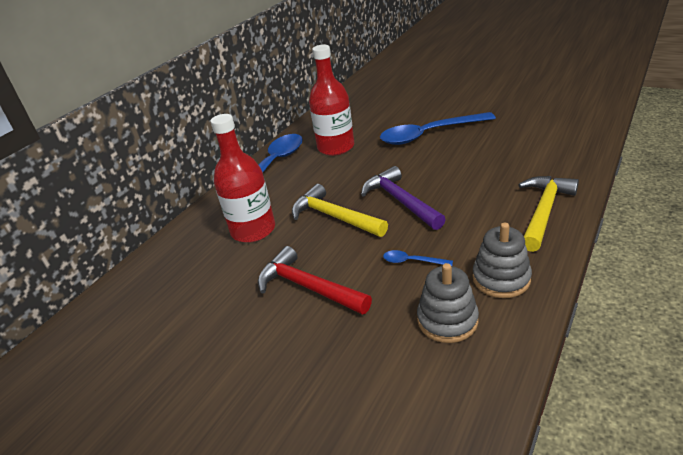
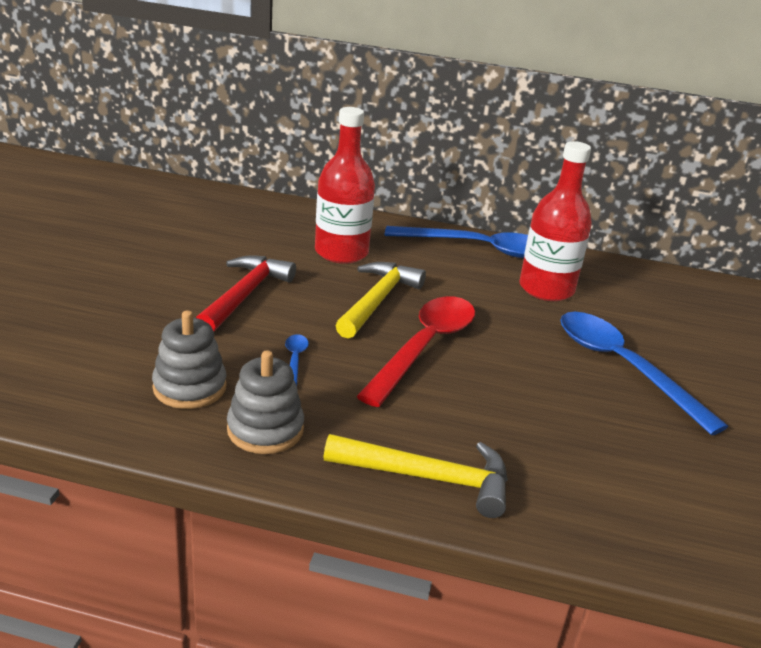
camera: 65 degrees right, 5 degrees down
purple hammer [361,166,446,230] -> red spoon [356,296,475,407]

